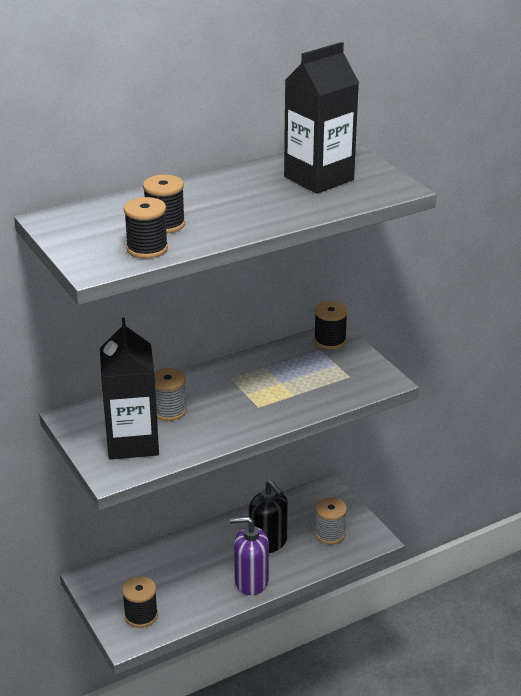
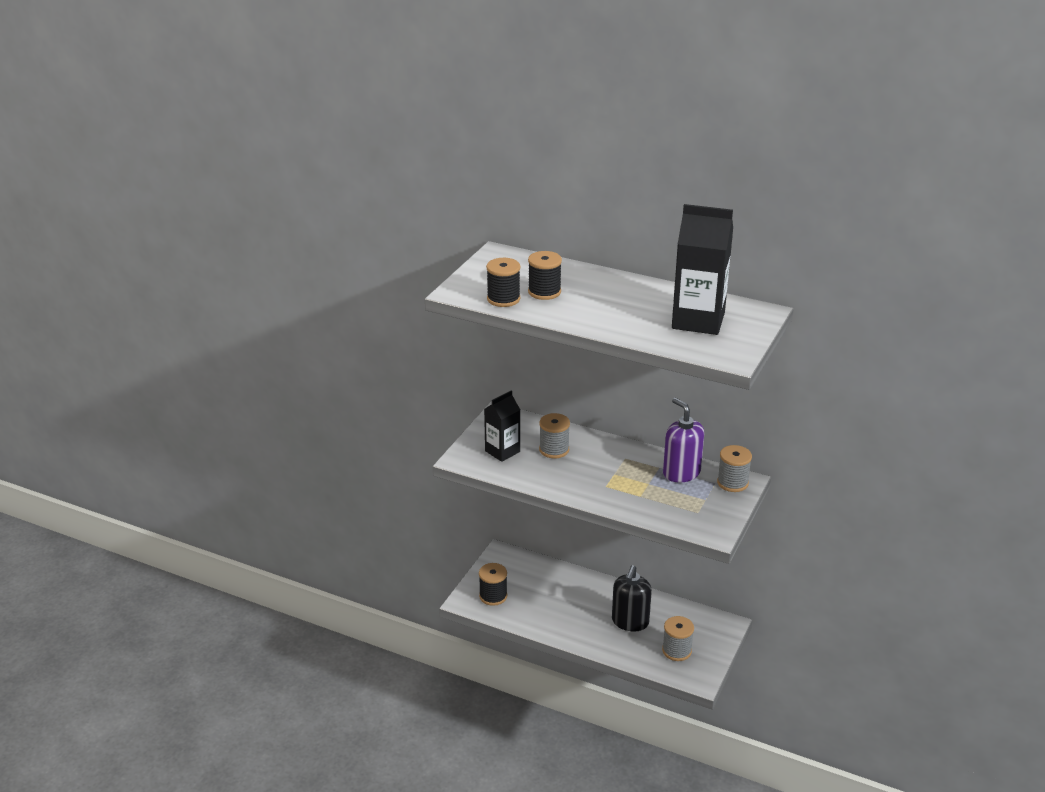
camera: 55 degrees right, 0 degrees up
black carton [100,318,159,460] -> black carton [484,391,520,462], size x0.62
purple soap dispenser [229,516,269,595] -> purple soap dispenser moved to [663,398,704,483]
black spool [314,301,348,350] -> grey spool [717,445,752,492]

